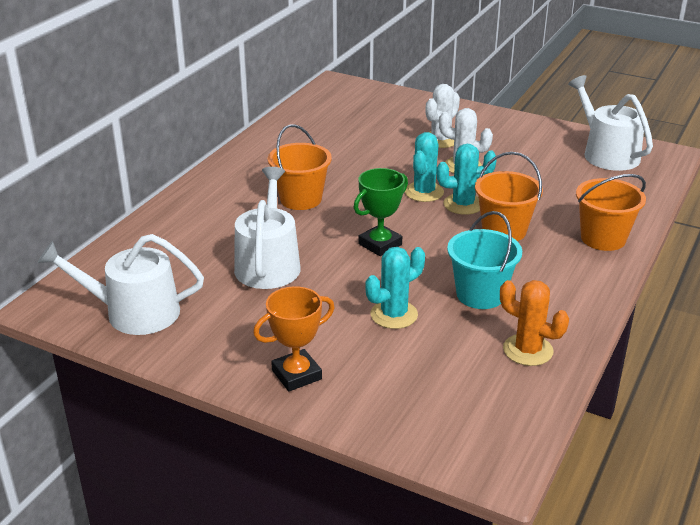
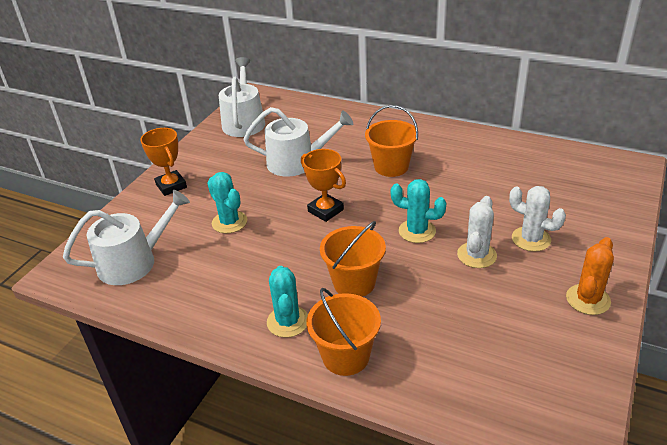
camera: 90 degrees right, 5 degrees up
green trophy [354,168,408,256] -> orange trophy [301,149,346,222]
turquoise cactus [436,144,497,215] -> turquoise cactus moved to [267,266,308,338]
turquoise bucket [447,211,522,309] -> none
orange cactus [500,280,569,366] -> orange cactus moved to [566,237,614,315]
white watering can [568,75,653,171] -> white watering can moved to [63,190,190,285]

